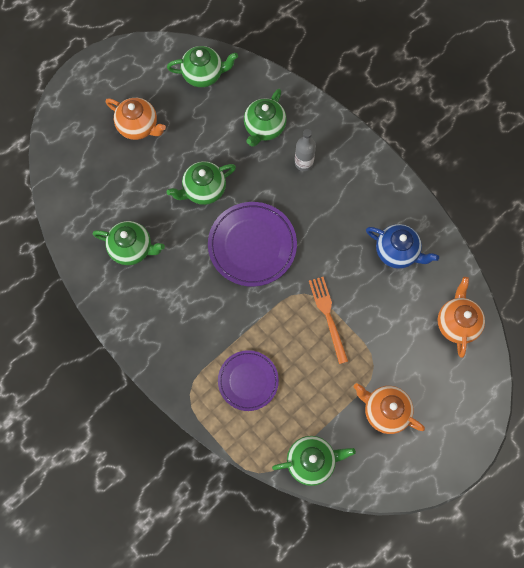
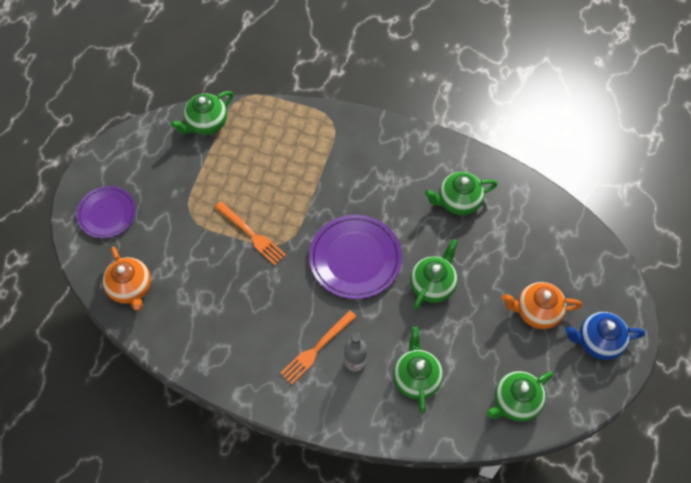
camera: 150 degrees right, 10 degrees down
purple plate [218,350,279,411] -> purple plate moved to [77,186,136,238]
orange teapot [354,383,425,434] -> none
blue teapot [366,224,439,269] -> blue teapot moved to [565,312,645,360]
none -> orange fork [280,310,357,385]

